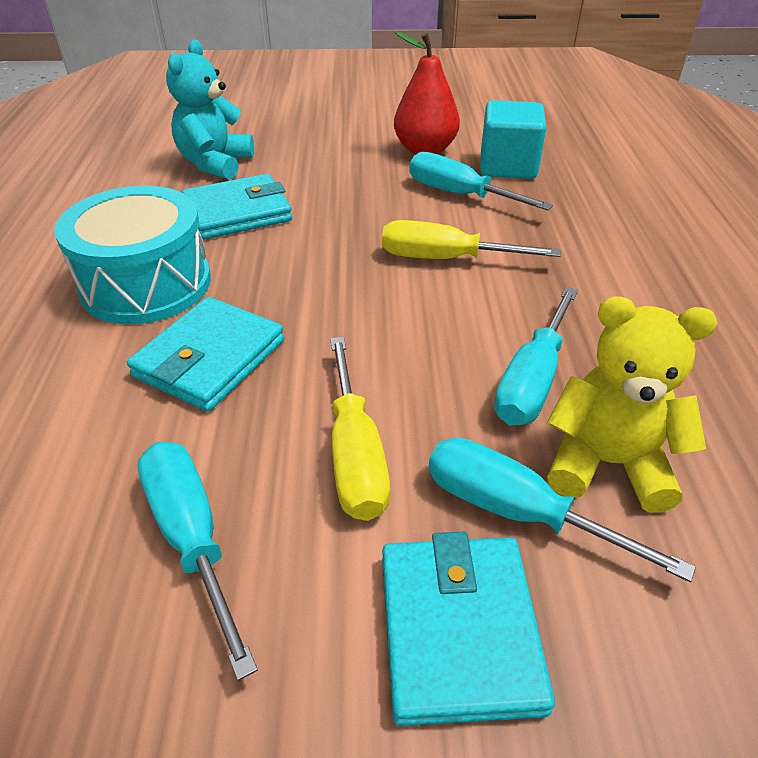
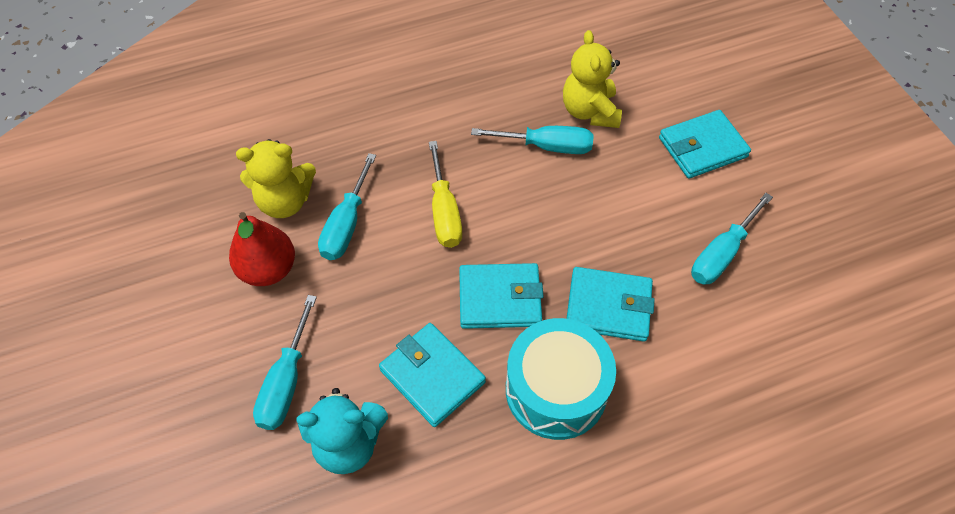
camera: 110 degrees left, 15 degrees up
yellow screwdriver [330,337,390,521] -> none
turquoise screwdriver [429,438,696,582] -> turquoise screwdriver moved to [253,295,317,430]
turquoise cube [480,100,546,179] -> yellow teddy bear [236,139,316,218]
none -> turquoise wallet [459,263,544,329]

